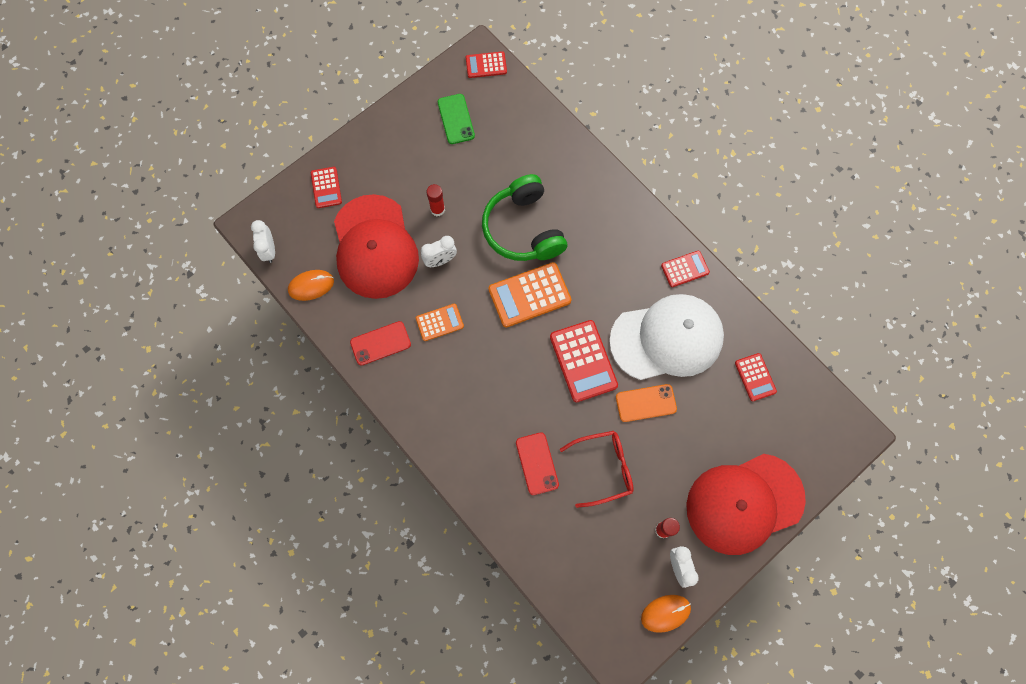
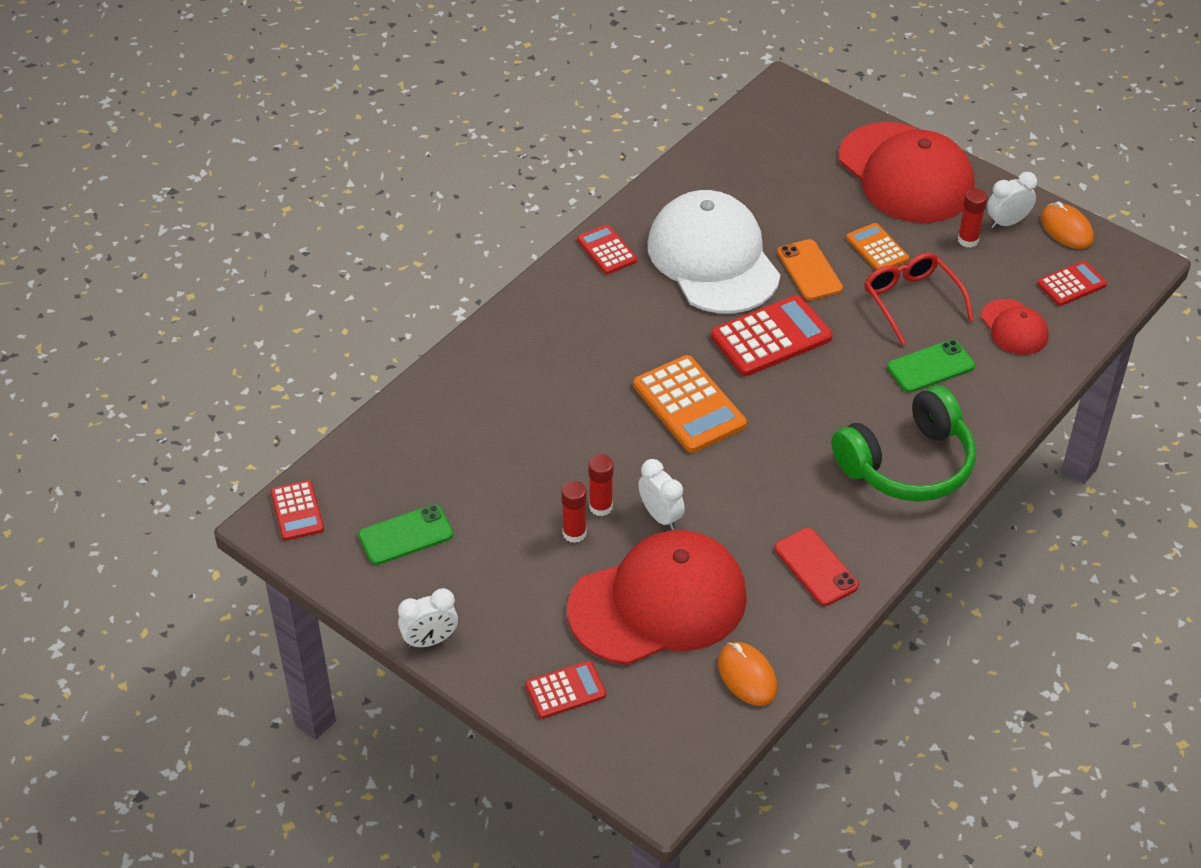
camera: 100 degrees left, 25 degrees down
white clock [251,220,275,263] -> white clock moved to [398,588,458,648]
orange calculator [416,304,464,341] -> orange calculator moved to [846,223,909,270]
green headphones [482,174,567,261] -> green headphones moved to [832,386,975,502]
red phone [516,432,559,495] -> green phone [887,340,975,392]
red calculator [735,353,777,401] -> red calculator moved to [1037,261,1107,306]
none -> red glue stick [588,454,614,516]
none -> red cap [981,299,1049,355]

